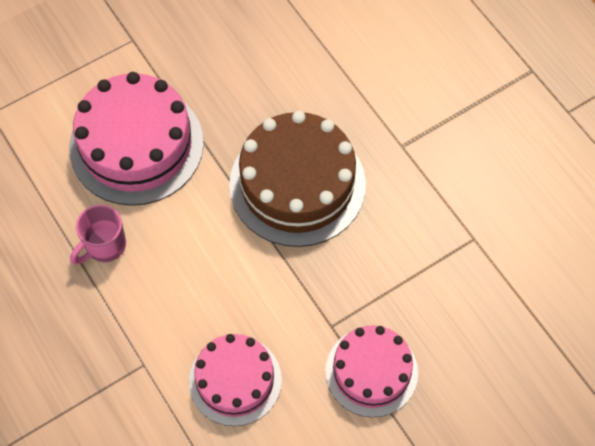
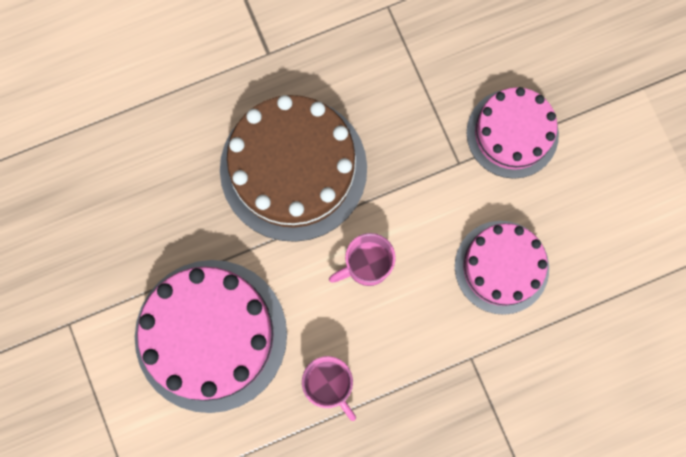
camera: 80 degrees left, 15 degrees up
none -> pink mug [329,233,396,286]

